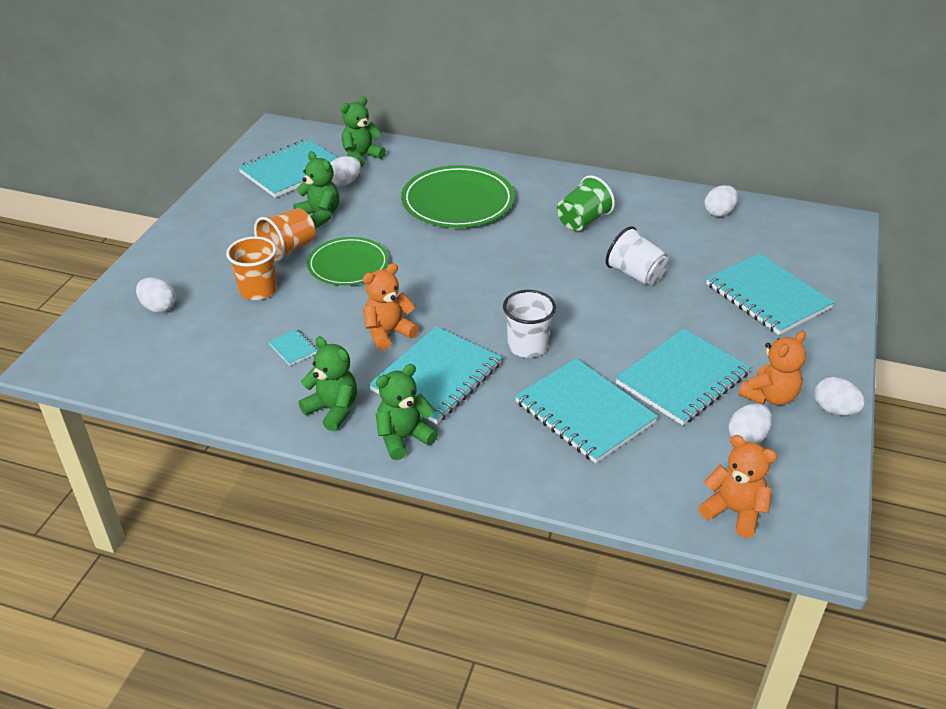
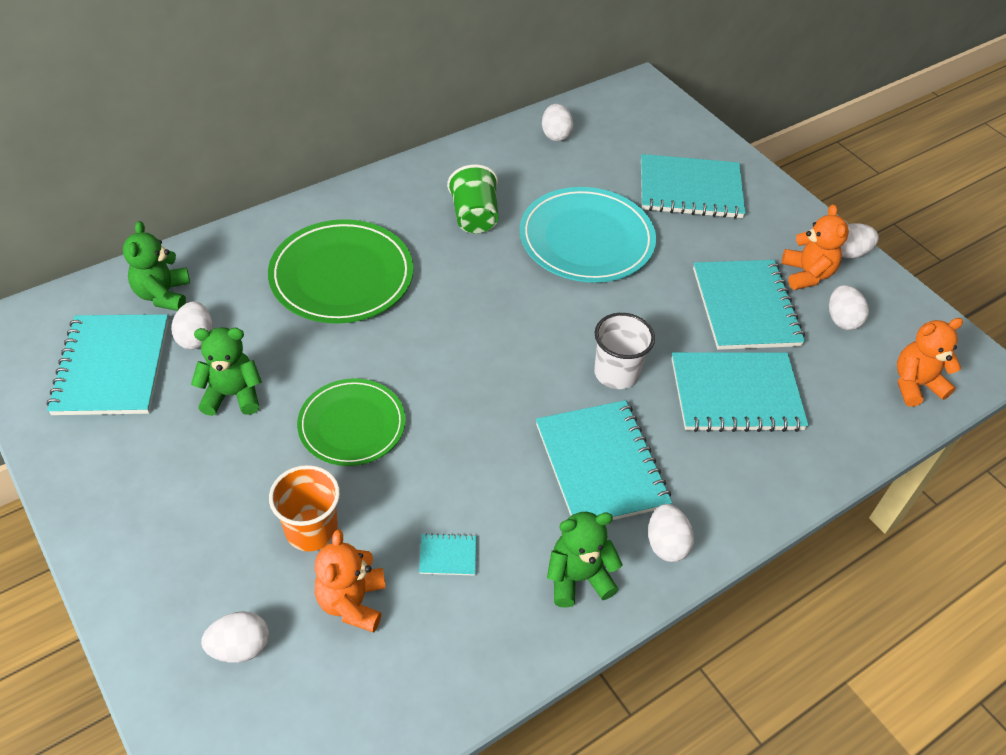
camera: 55 degrees left, 10 degrees up
orange cup [254,208,315,261] -> none
orange teddy bear [363,263,419,351] -> orange teddy bear moved to [315,529,386,633]
green teddy bear [376,364,438,460] -> white egg [648,504,694,562]
white cup [606,226,669,286] -> turquoise plate [520,187,656,283]

